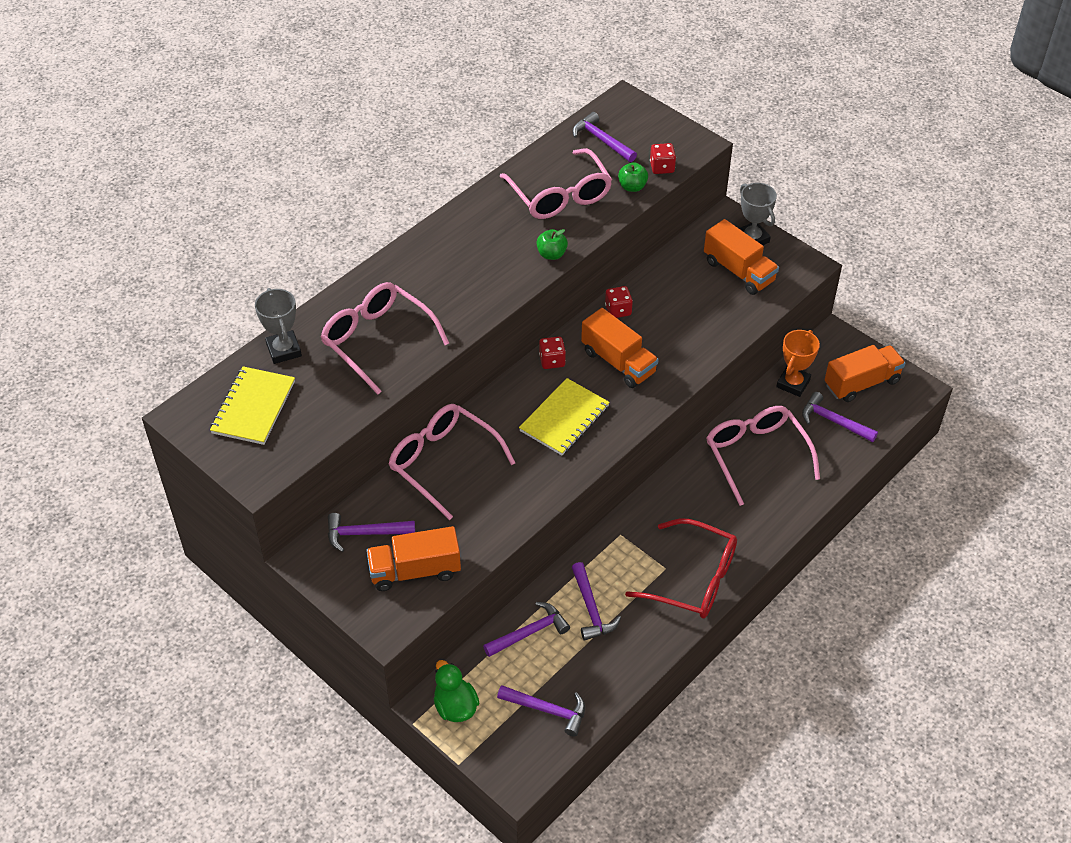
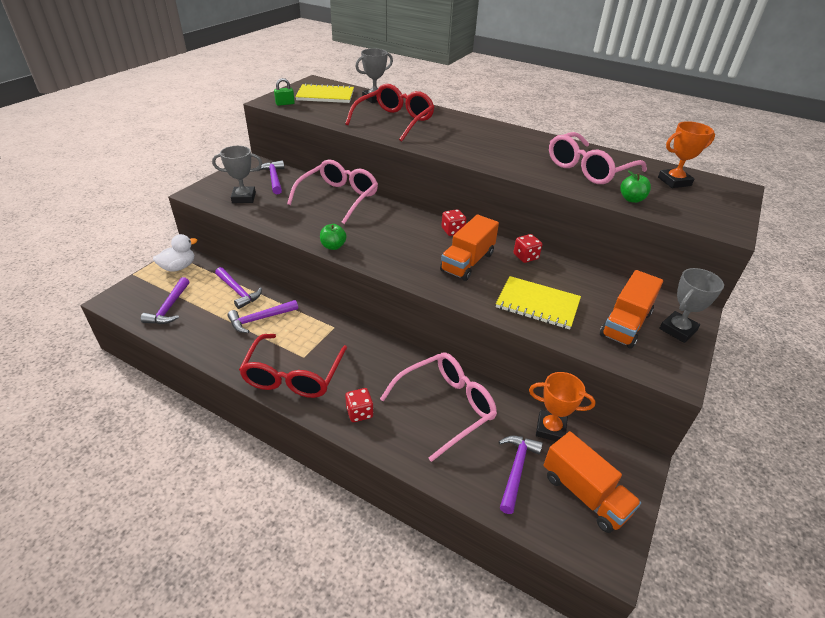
camera: 75 degrees right, 10 degrees down
pink glasses [320,282,449,394] -> red glasses [345,84,434,141]
orange truck [366,526,461,591] -> grey trophy [212,146,262,203]
green duck [434,660,479,722] -> white duck [153,234,198,272]
yellow notebook [519,378,610,455] -> yellow notebook moved to [496,276,581,330]
green apple [536,229,568,260] -> green apple moved to [320,224,347,250]
purple hammer [573,112,637,162] -> orange trophy [658,121,715,188]
red dice [650,143,676,174] -> red dice moved to [345,388,373,422]
none -> green padlock [274,78,295,106]

